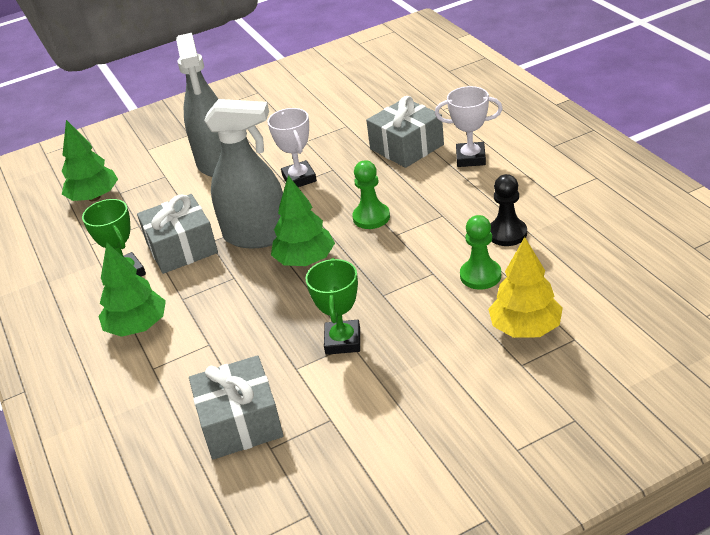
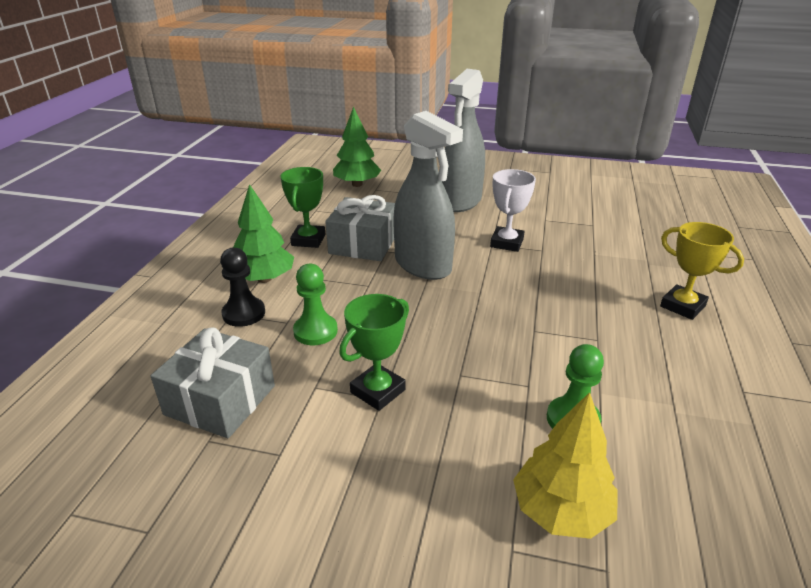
camera: 35 degrees right, 5 degrees down
green tree [271,175,335,266] -> none
green pawn [352,160,390,229] -> green pawn moved to [293,264,338,345]
grey gift [366,96,444,168] -> none
white trophy [435,86,503,167] -> yellow trophy [660,222,744,320]
black pawn [490,174,527,246] -> black pawn moved to [220,248,265,327]

